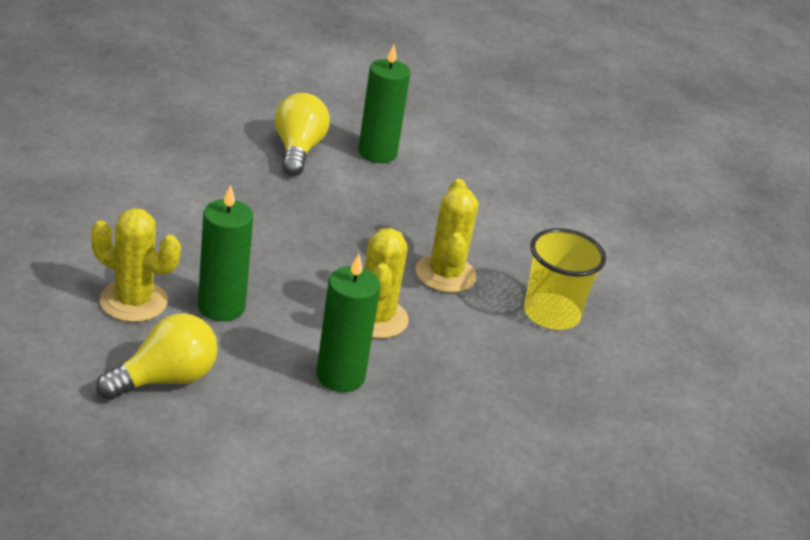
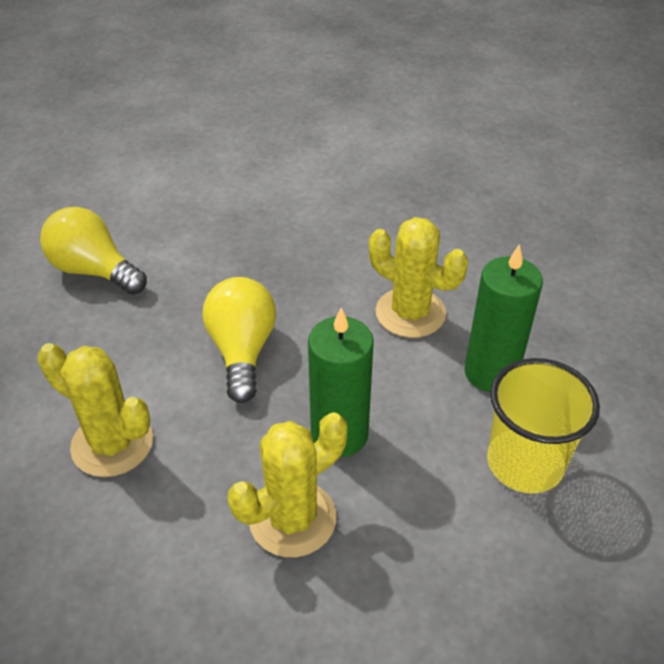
camera: 55 degrees left, 10 degrees up
yellow light bulb [96,313,218,400] -> yellow light bulb moved to [203,277,276,403]
green candle [358,45,410,163] -> none
yellow cactus [415,179,478,293] -> yellow cactus moved to [37,343,153,477]
yellow cup [524,228,606,330] -> yellow cup moved to [487,358,600,494]

